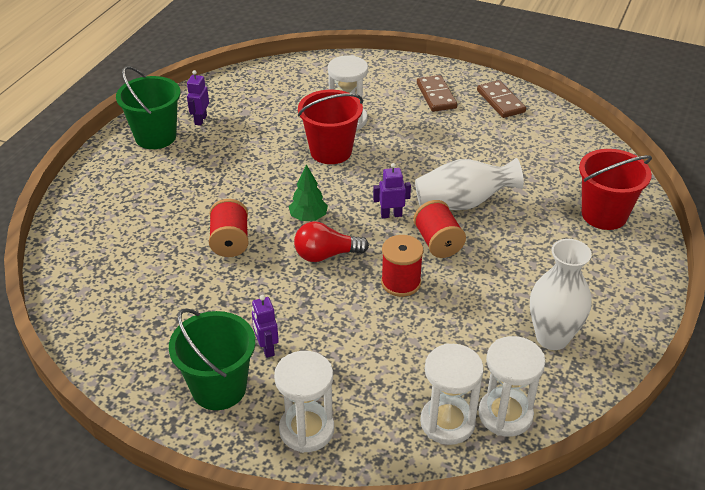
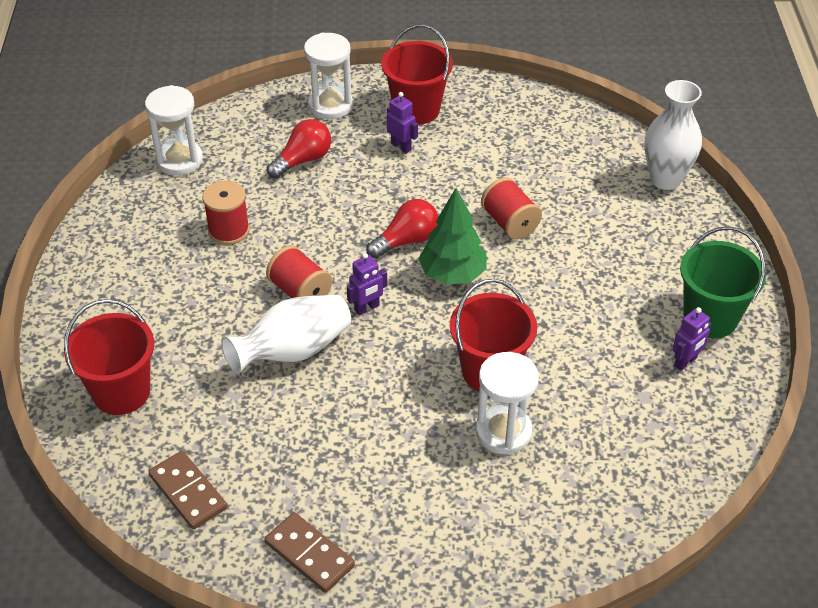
camera: 155 degrees right, 5 degrees up
green bucket [169,308,255,410] -> red bucket [381,24,453,125]
purple robot [187,70,209,126] -> purple robot turned 60 degrees clockwise [672,307,711,371]
green tree [289,164,328,221] -> green tree [418,188,486,285], size x1.51
red spool [381,235,423,297] -> red spool moved to [202,181,250,245]
brown domino [417,75,457,112] -> brown domino moved to [148,451,227,529]
white hourglass [420,343,484,445] -> none
white vase [530,239,592,350] -> white vase moved to [645,80,702,190]
none -> red light bulb [267,119,331,179]

